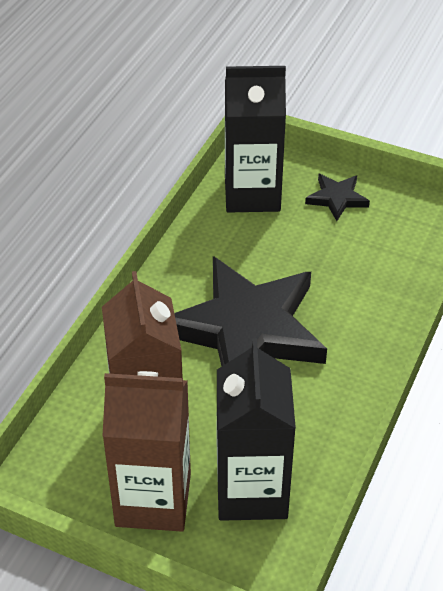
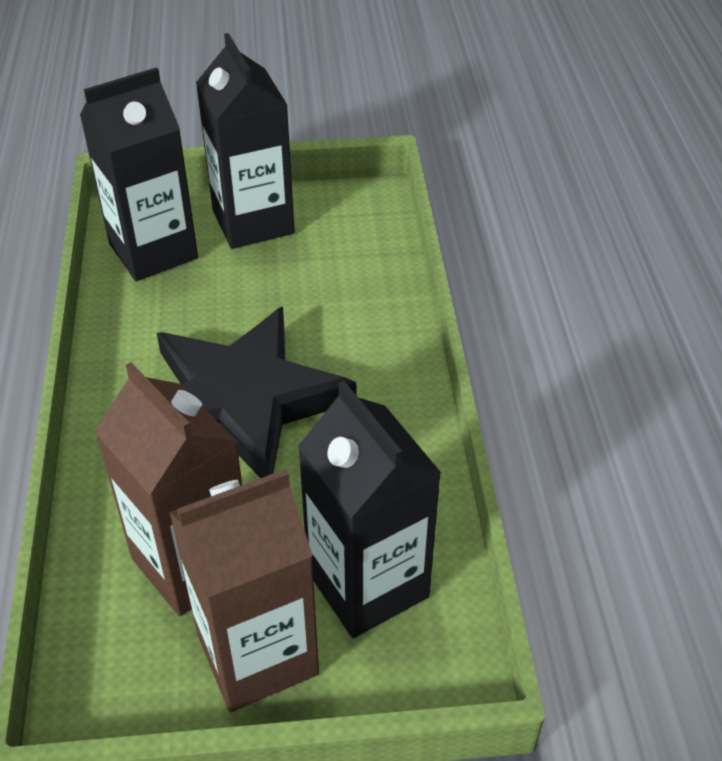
camera: 30 degrees left, 0 degrees up
black star [305,174,370,221] -> black carton [196,33,294,249]

